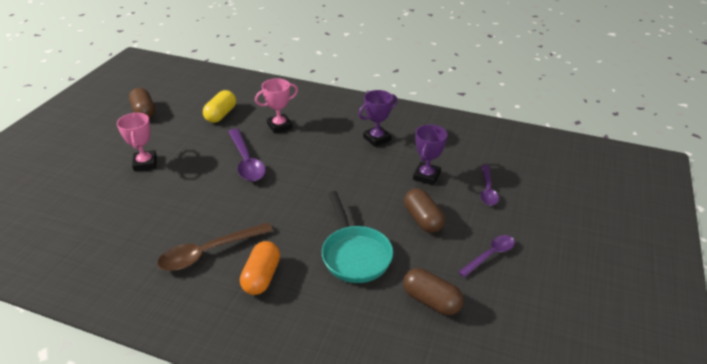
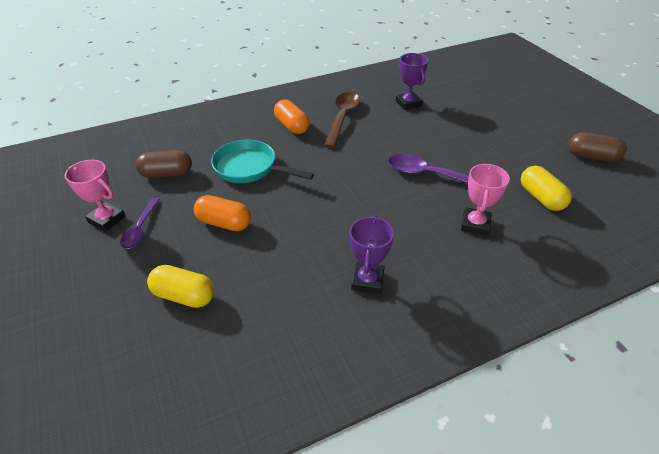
camera: 135 degrees right, 5 degrees up
pink trophy [117,113,157,171] -> pink trophy moved to [65,160,126,232]
brown capsule [404,188,445,233] -> orange capsule [194,195,251,231]
purple trophy [413,125,447,185] -> purple trophy moved to [396,53,428,110]
purple spoon [480,165,499,206] -> yellow capsule [147,265,214,308]

